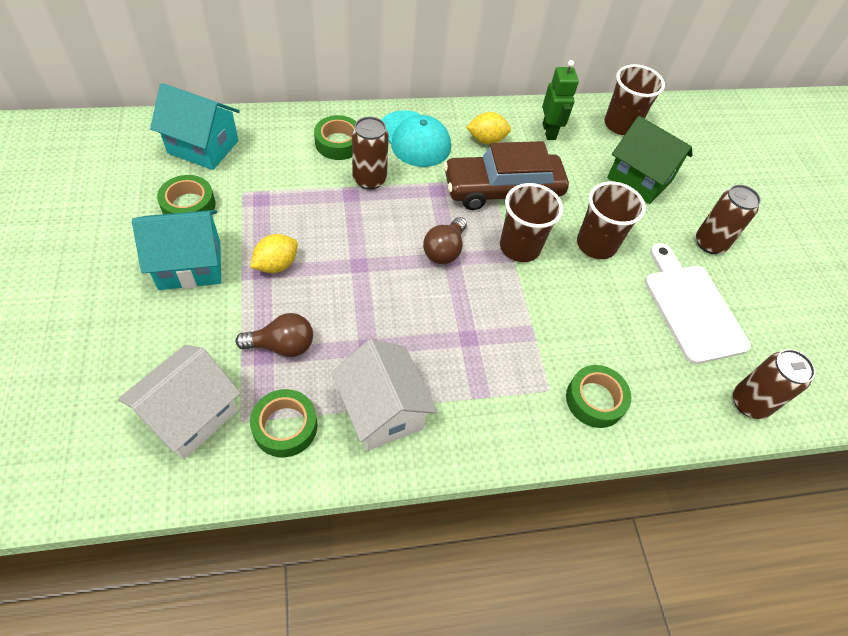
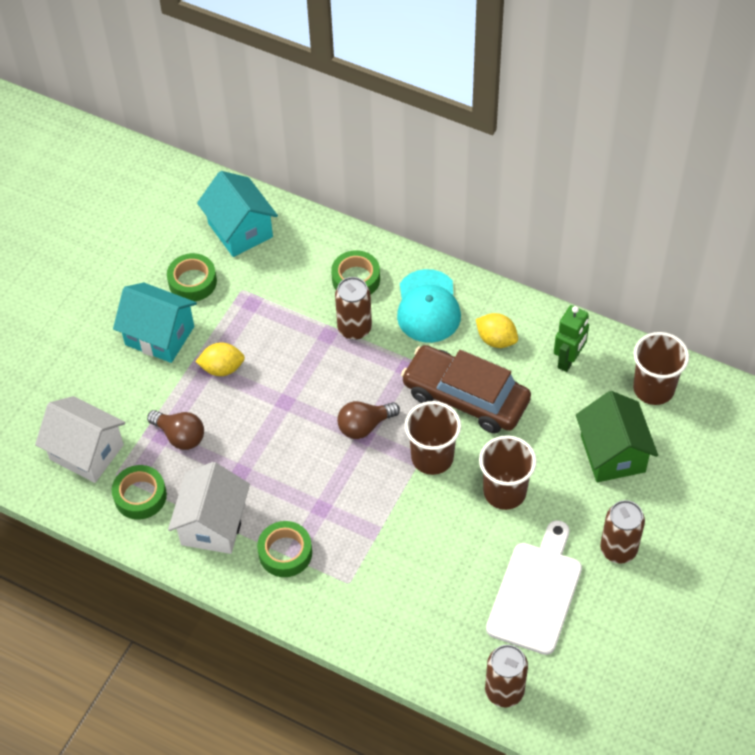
camera: 45 degrees right, 0 degrees up
white house [118,345,240,459] -> white house turned 45 degrees clockwise [35,396,125,483]
green tape [566,365,631,428] -> green tape moved to [257,521,312,577]

